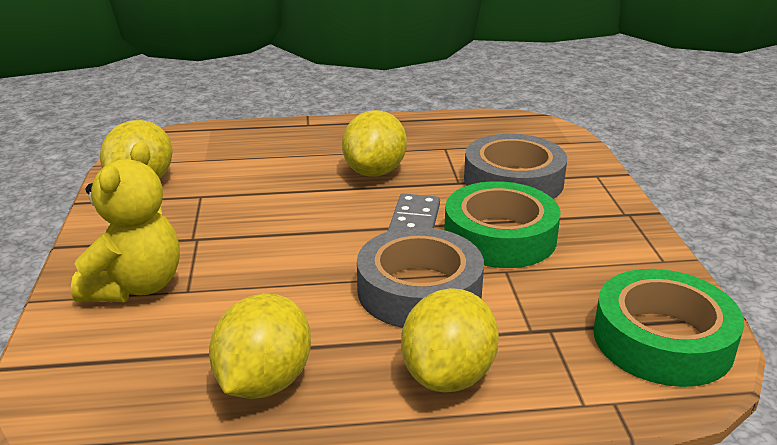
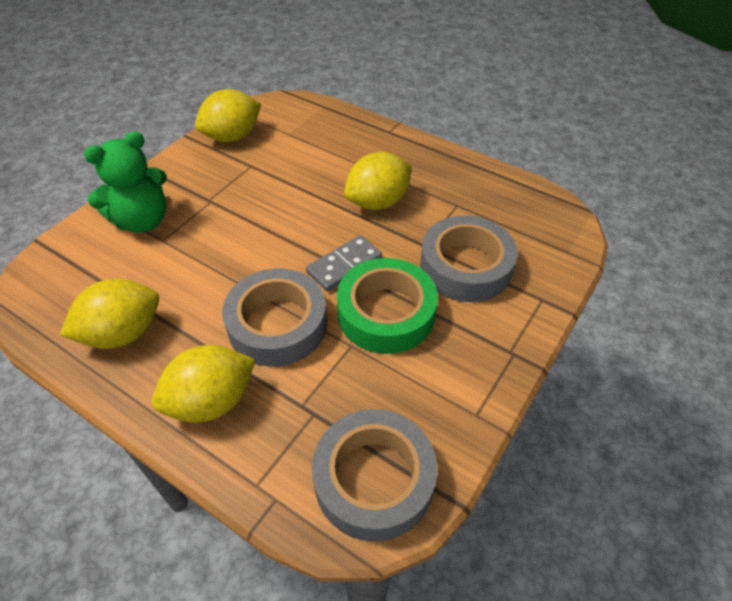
camera: 40 degrees right, 20 degrees up
yellow teddy bear [71,142,180,302] -> green teddy bear [84,131,167,233]
green tape [593,269,744,387] -> grey tape [312,409,437,541]

